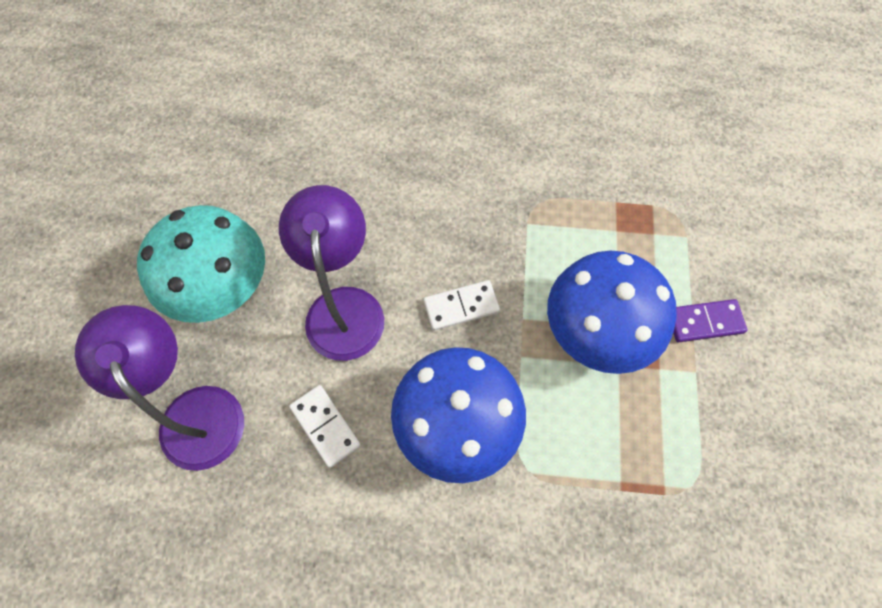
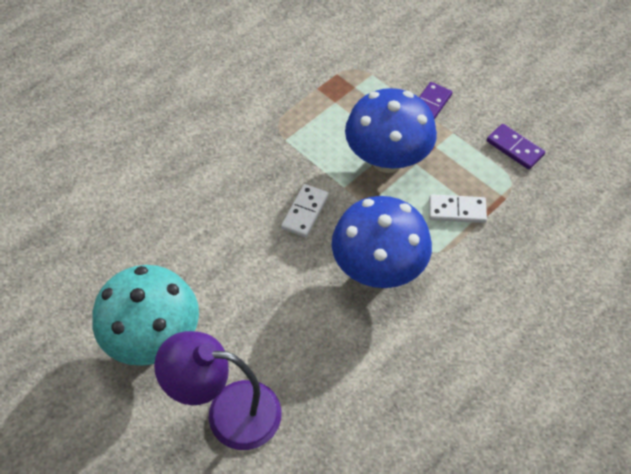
camera: 50 degrees left, 10 degrees down
purple lamp [279,185,384,361] -> none
white domino [289,385,361,468] -> white domino moved to [429,194,487,223]
none -> purple domino [487,124,545,170]

